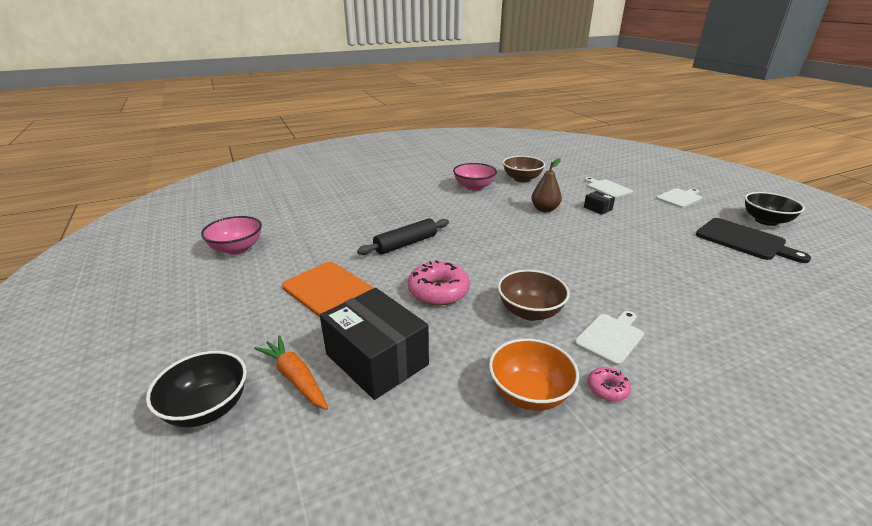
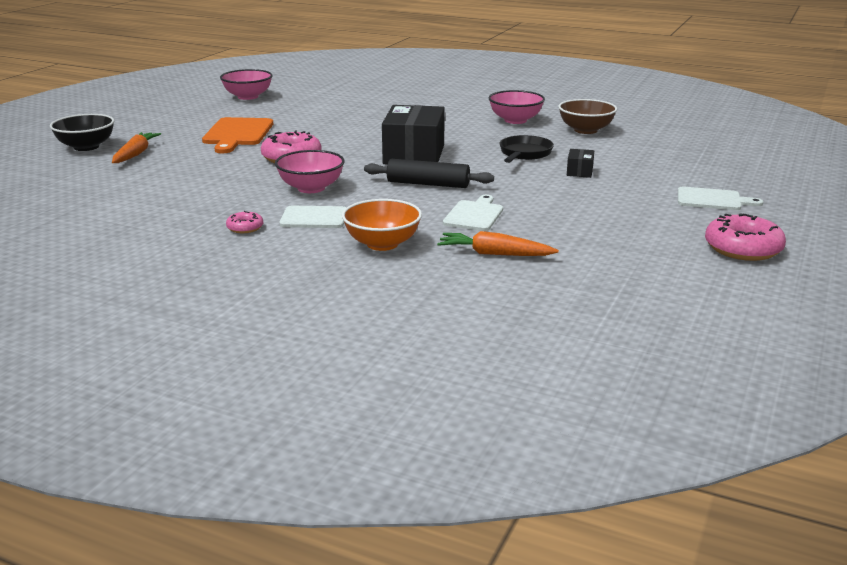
camera: 50 degrees right, 5 degrees down
black box [320,288,429,400] -> black box moved to [382,105,445,164]
black rolling pin [357,218,449,255] -> black rolling pin moved to [364,159,494,188]
orange bowl [489,339,579,411] -> orange bowl moved to [342,199,422,251]
brown bowl [498,270,570,321] -> pink bowl [275,150,344,193]
brown pear [531,158,562,212] -> black pan [500,135,554,163]
white cutting board [585,177,633,198] -> white cutting board moved to [443,195,503,231]
black cutting board [696,218,811,263] -> none
black bowl [745,192,805,226] -> pink donut [705,213,786,261]
none -> orange carrot [437,231,559,256]

